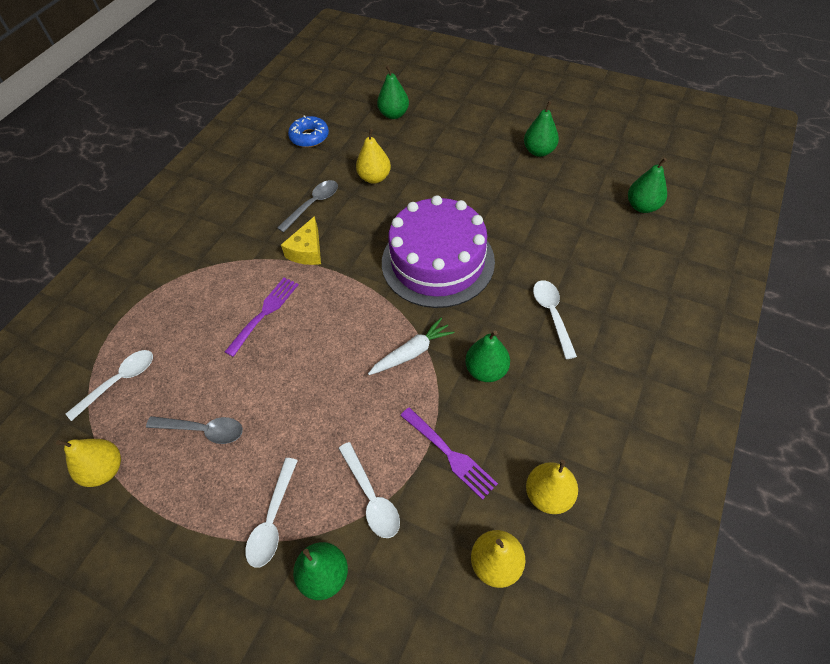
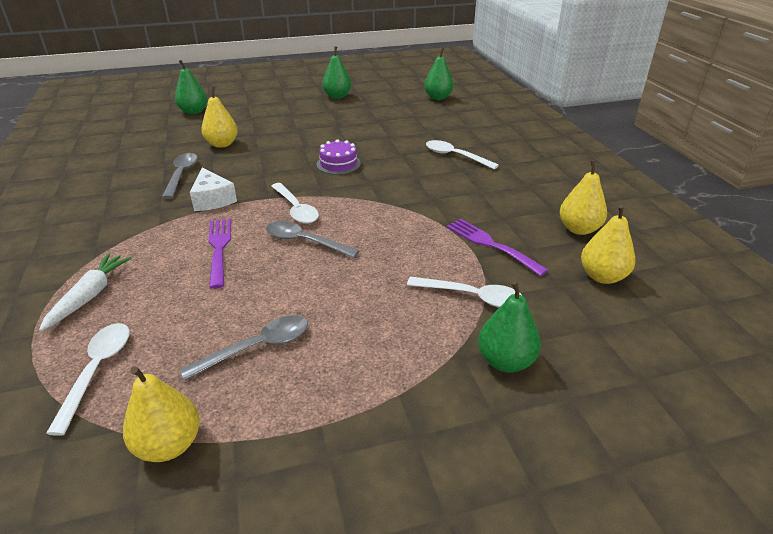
camera: 45 degrees left, 20 degrees down
white spoon [245,458,298,568] -> white spoon moved to [271,183,319,224]
yellow cheese [281,216,321,265] -> white cheese [190,167,237,211]
blue donut [288,116,329,147] -> none
white carrot [368,318,454,375] -> white carrot moved to [39,254,131,331]
purple cake [382,195,495,308] -> purple cake [316,139,361,175], size x0.41
purple fork [400,407,498,500] -> purple fork turned 135 degrees counterclockwise [447,219,549,276]
green pear [465,330,510,382] -> none
none -> grey spoon [266,221,359,258]

